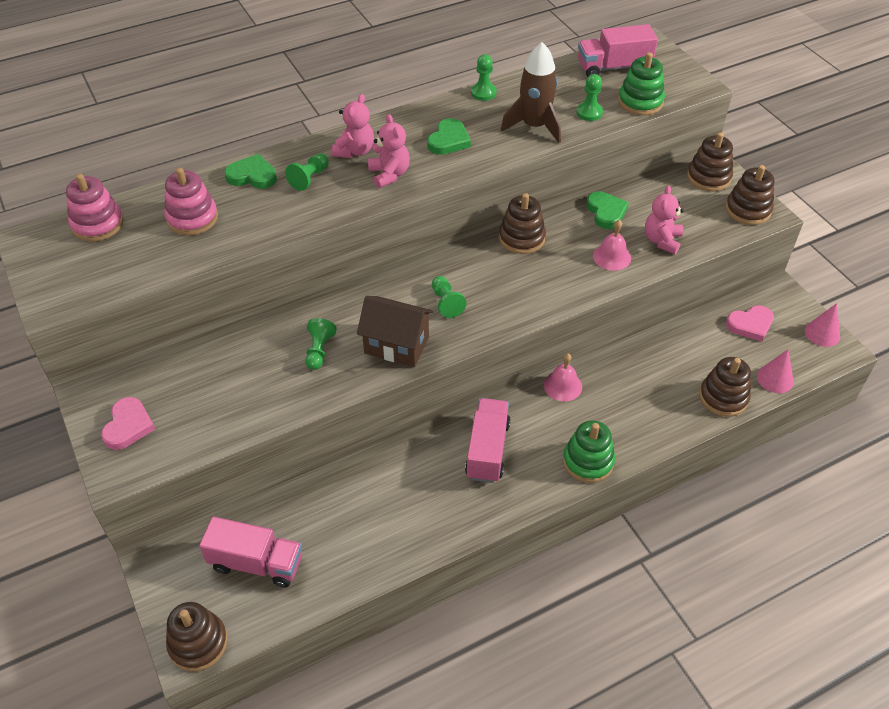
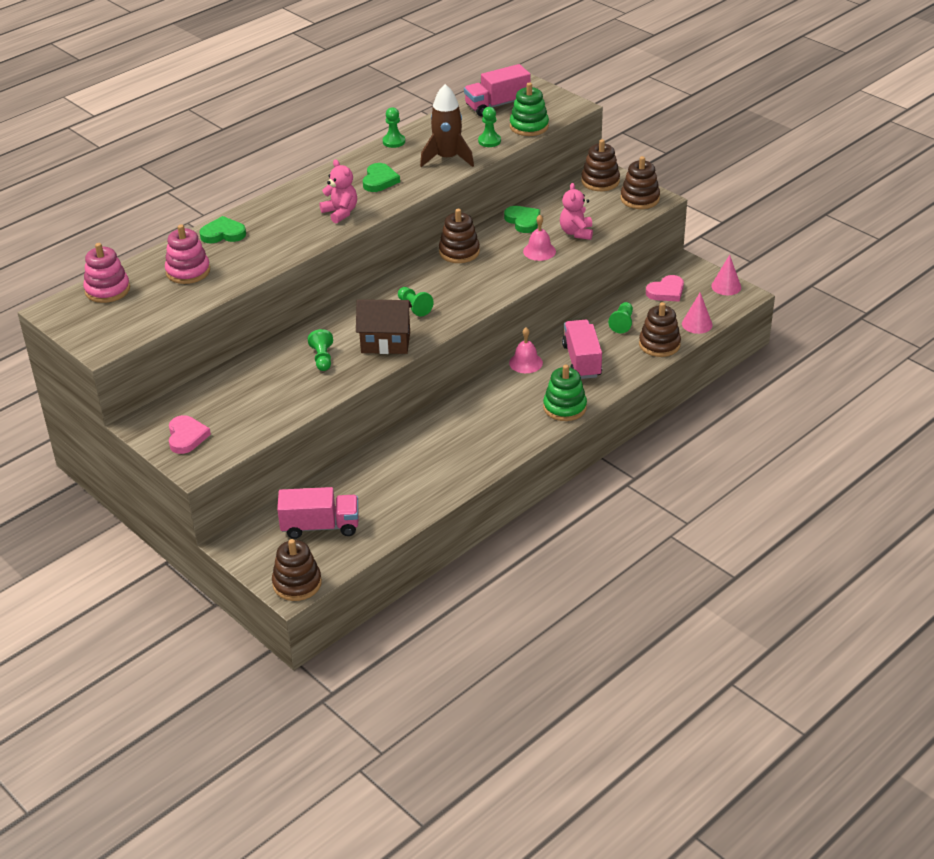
camera: 15 degrees left, 10 degrees down
green pawn [285,153,329,191] -> green pawn moved to [608,302,633,333]
pink teddy bear [332,94,374,158] -> none
pink truck [465,398,511,483] -> pink truck moved to [562,320,602,379]

